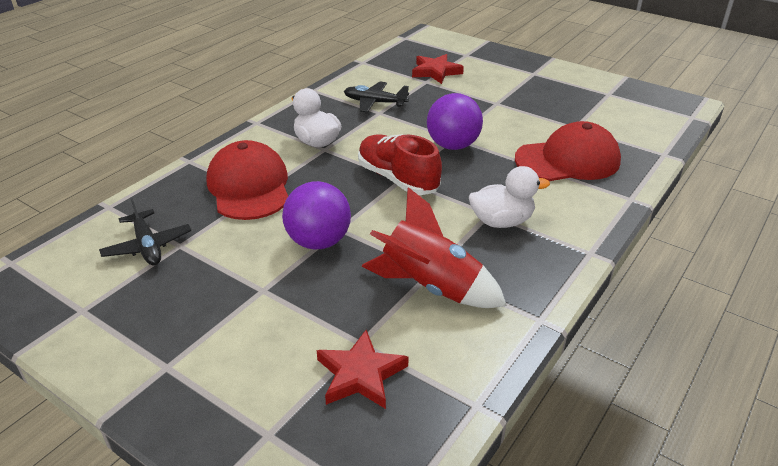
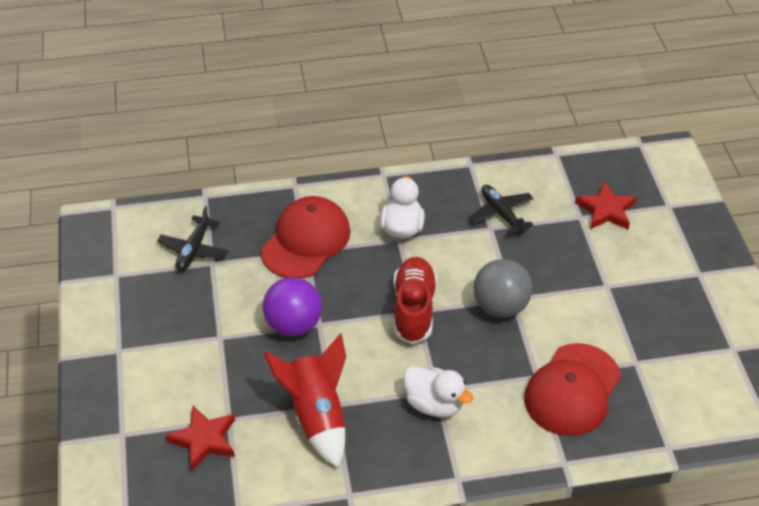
camera: 45 degrees right, 10 degrees up
purple ball [427,93,483,150] -> grey ball [474,259,532,318]
red cap [515,121,621,181] -> red cap turned 90 degrees clockwise [524,343,621,436]

